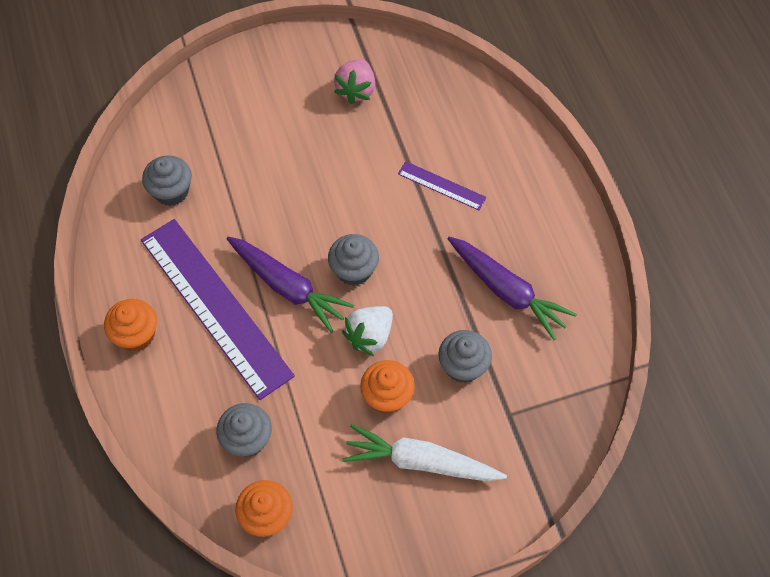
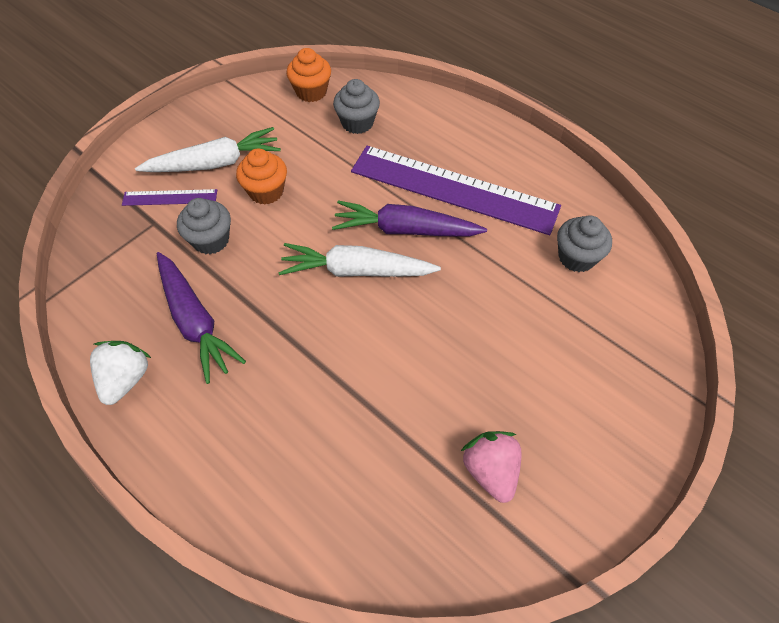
camera: 150 degrees right, 5 degrees down
orange cupcake [104,299,157,351] -> none
grey cupcake [328,234,379,286] -> white carrot [278,243,441,277]
white strawberry [342,306,393,356] -> white strawberry moved to [90,341,151,405]
purple ruler [398,161,487,210] -> purple ruler moved to [122,189,217,206]
purple carrot [448,237,577,340] -> purple carrot turned 135 degrees counterclockwise [157,252,246,384]

